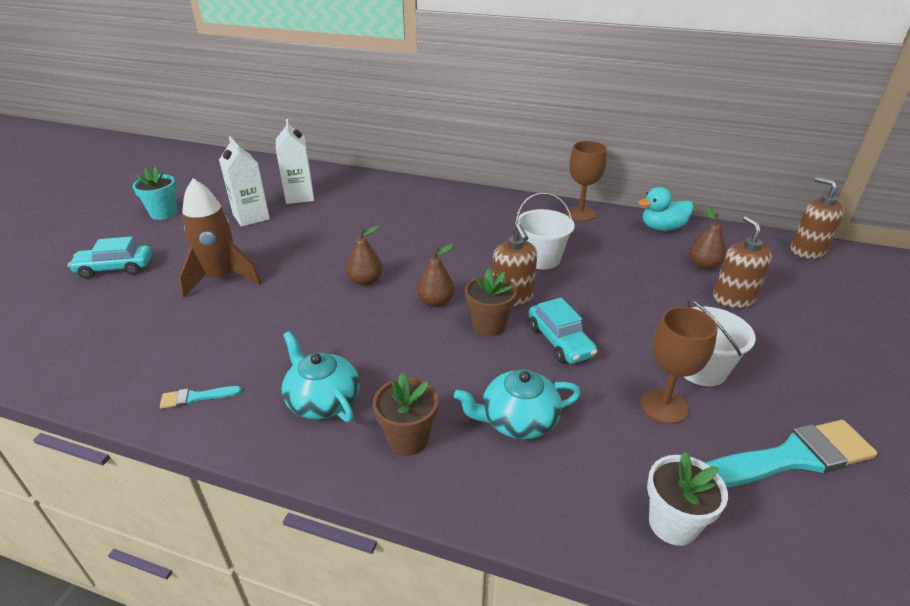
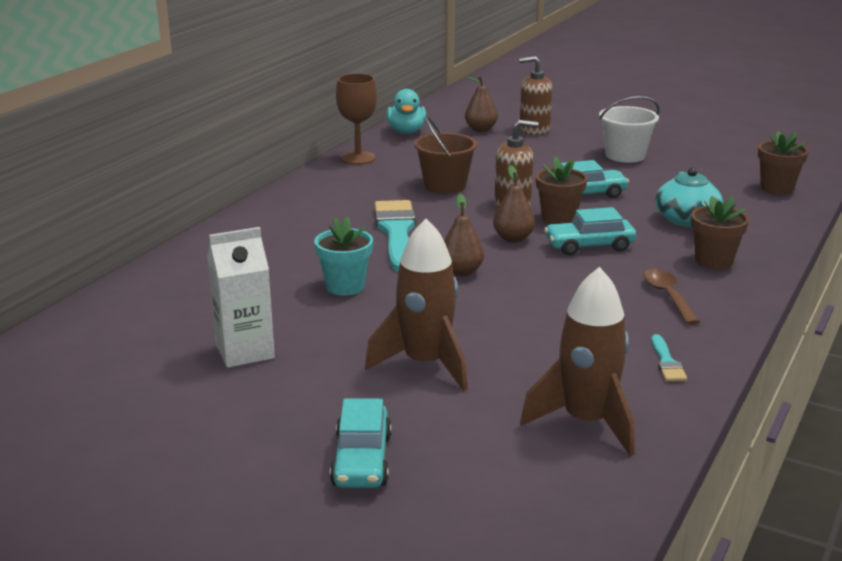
camera: 80 degrees left, 10 degrees down
turquoise flower pot [132,166,177,220] -> turquoise flower pot moved to [314,217,373,296]
white carton [276,119,314,204] -> none
turquoise teapot [281,331,359,422] -> brown spoon [643,268,700,325]
white bucket [515,192,575,269] -> brown bucket [414,116,477,194]
brown goblet [640,307,718,424] -> none
white flower pot [647,451,728,546] -> brown flower pot [758,131,809,195]
turquoise brush [705,420,878,488] -> turquoise brush moved to [375,200,416,272]
brown soap dispenser [790,177,844,259] -> none
none -> brown rocket [520,267,635,457]
none -> turquoise car [544,207,636,256]

